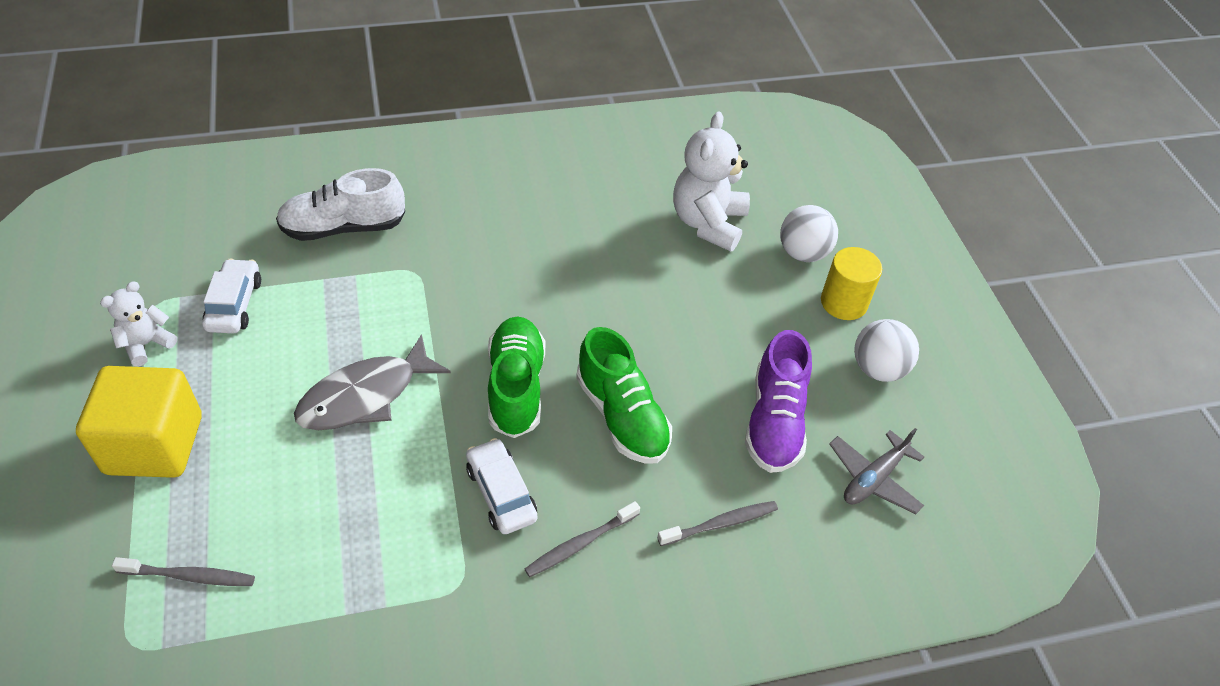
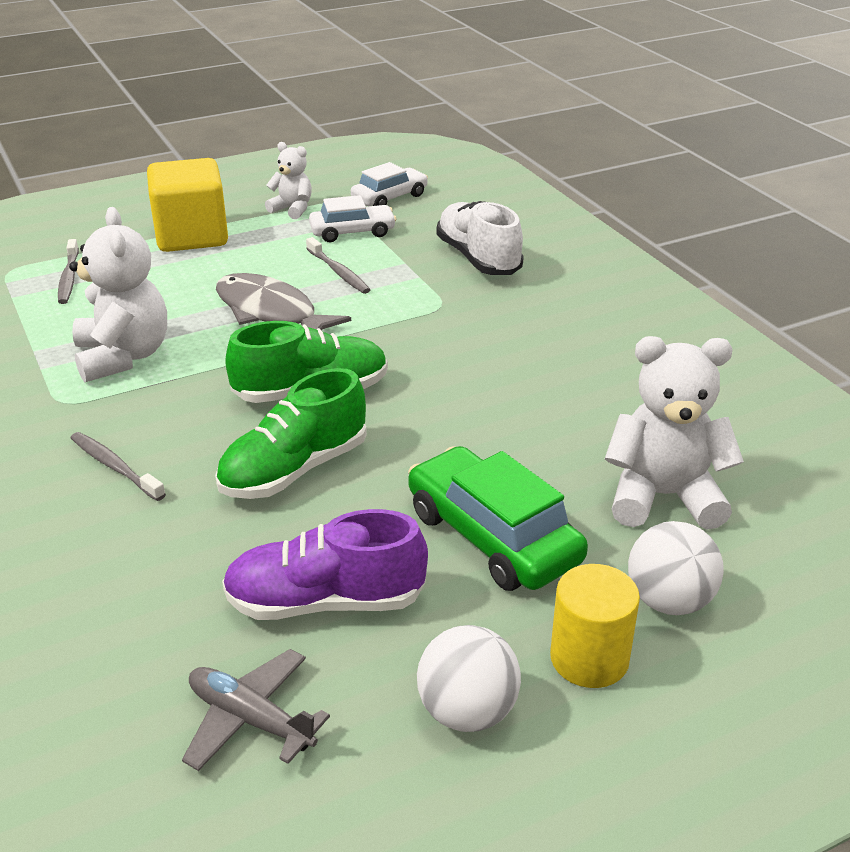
camera: 80 degrees right, 15 degrees down
white car [466,438,537,534] -> white car moved to [351,162,428,206]
grey toothbrush [657,501,778,546] -> grey toothbrush moved to [306,237,370,294]
none -> white teddy bear [69,207,167,382]
none -> green car [408,446,588,591]

